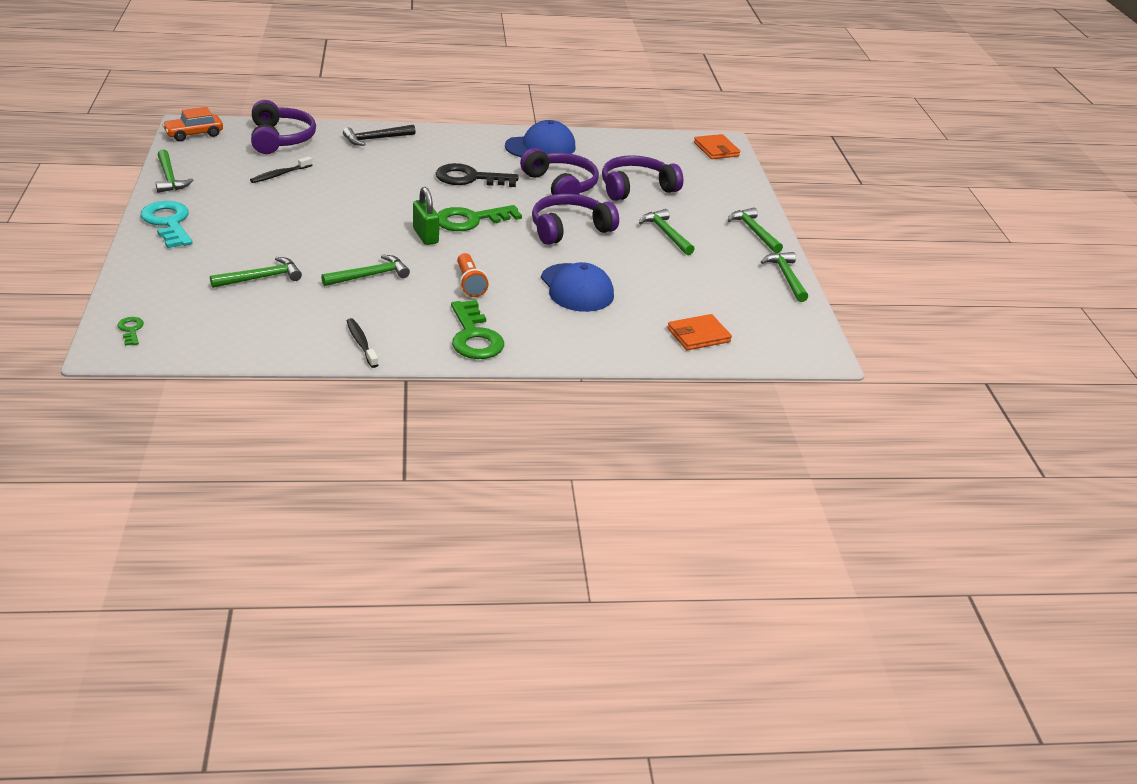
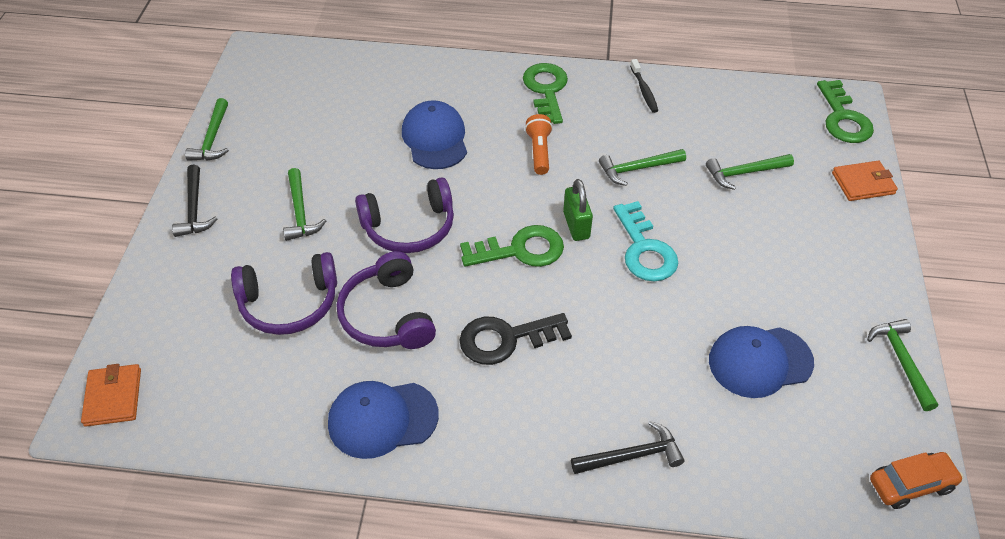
camera: 165 degrees left, 15 degrees up
green key [117,317,144,346] -> green key [817,80,874,143], size x2.12
turquoise key [140,201,193,248] -> turquoise key moved to [613,201,678,282]
black toothbrush [250,156,312,183] -> blue cap [709,326,814,398]
purple headphones [251,100,316,154] -> none
black key [436,163,519,187] -> black key turned 150 degrees clockwise [460,313,572,365]
orange wallet [667,314,732,350] -> orange wallet moved to [832,161,898,201]
green hammer [728,208,783,253] -> black hammer [172,165,218,237]

